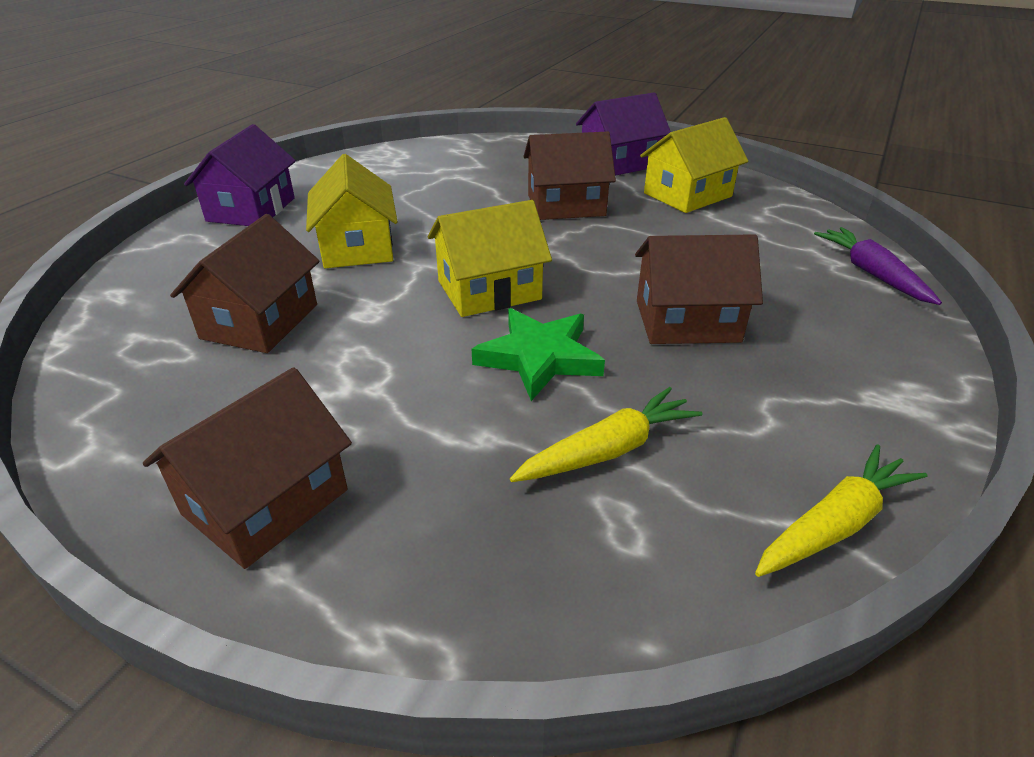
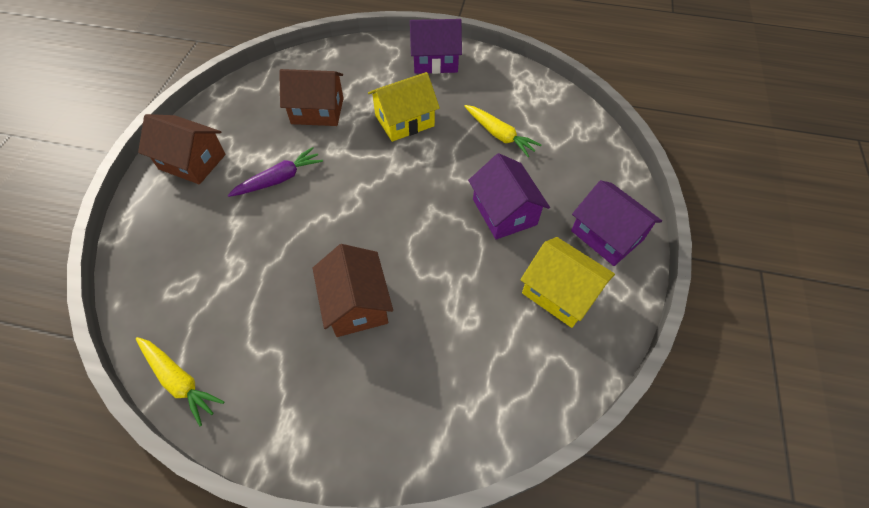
camera: 75 degrees right, 20 degrees up
yellow house [428,200,552,317] -> none
green star [472,308,605,401] -> none
yellow carrot [510,387,703,482] -> yellow carrot moved to [464,105,541,157]
brown house [523,131,616,220] -> purple house [468,153,550,240]
purple carrot [814,227,942,305] -> purple carrot moved to [228,147,323,197]

